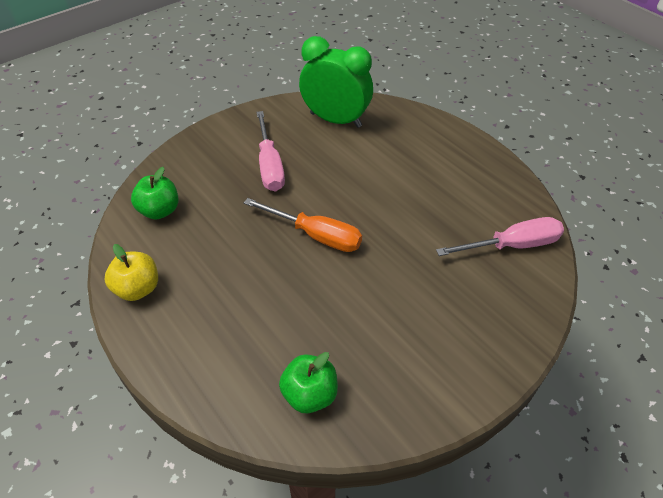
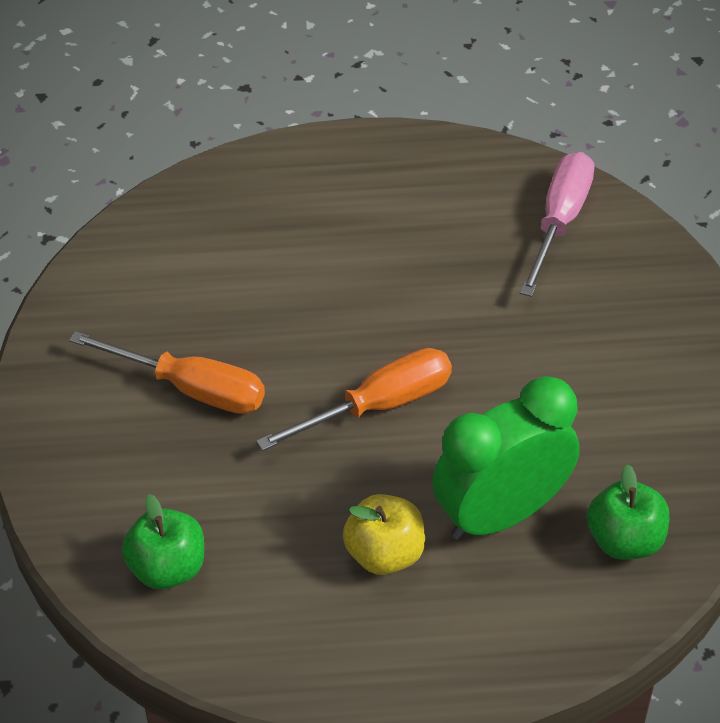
camera: 55 degrees left, 0 degrees up
yellow apple [105,244,158,301] -> yellow apple moved to [343,494,425,575]
pink screwdriver [256,111,285,191] -> orange screwdriver [69,331,265,414]
green clock [299,36,373,128] -> green clock moved to [432,376,580,540]

